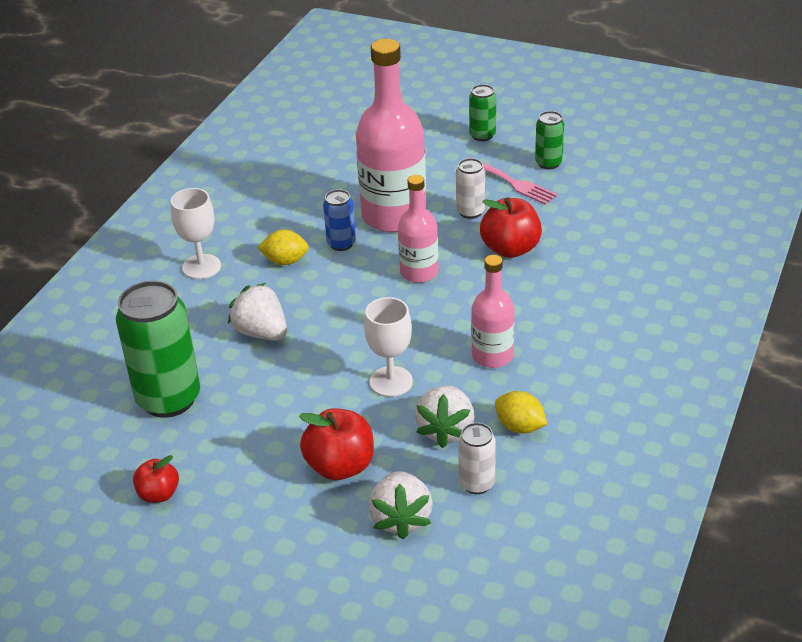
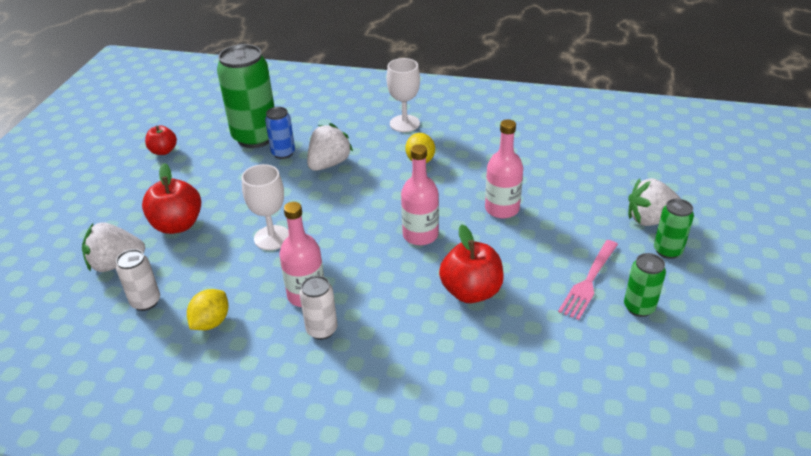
camera: 80 degrees right, 0 degrees up
blue can [323,189,356,251] -> blue can moved to [265,107,295,159]
pink bottle [356,39,426,232] -> pink bottle [485,119,523,219], size x0.56
white strawberry [415,385,475,448] -> white strawberry moved to [628,178,681,226]
white can [456,158,485,219] -> white can moved to [300,276,337,340]

